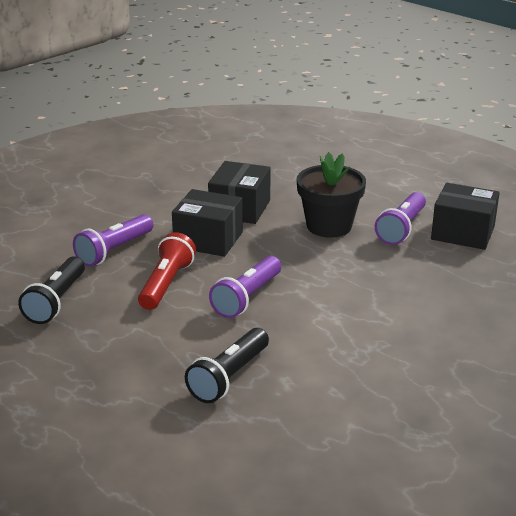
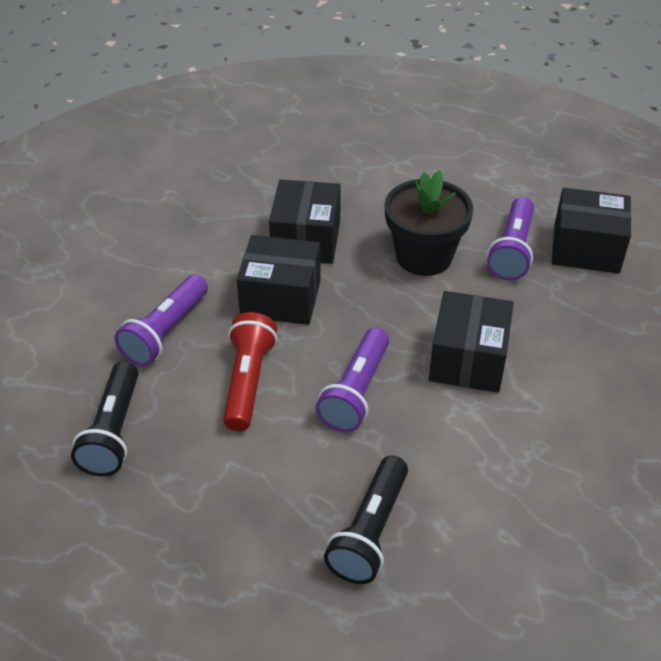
camera: 10 degrees left, 15 degrees up
none -> black box [429,291,514,393]

